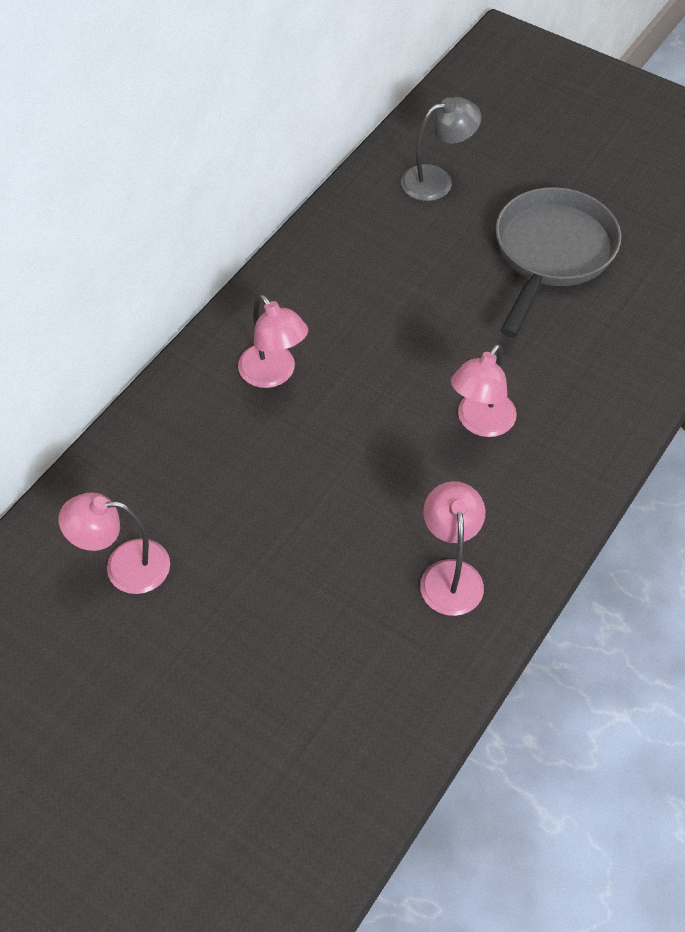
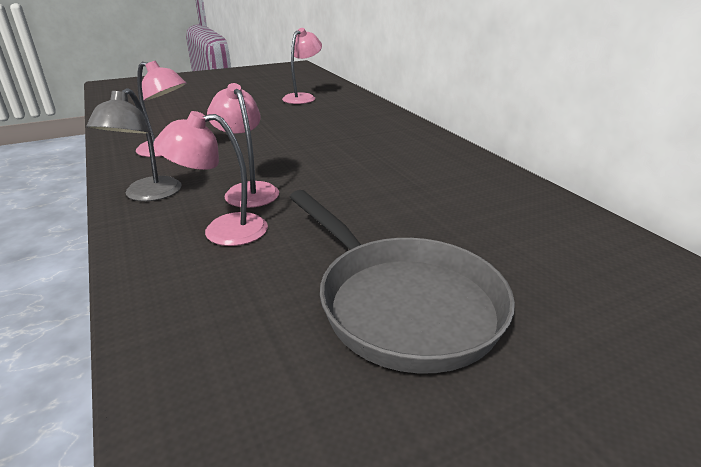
camera: 120 degrees right, 25 degrees down
pink lamp [238,294,308,388] -> pink lamp moved to [153,111,268,246]
grey lamp [401,97,482,201] -> grey lamp moved to [86,88,182,201]

